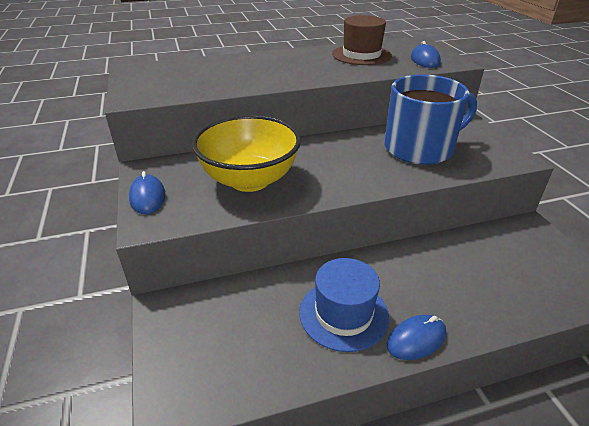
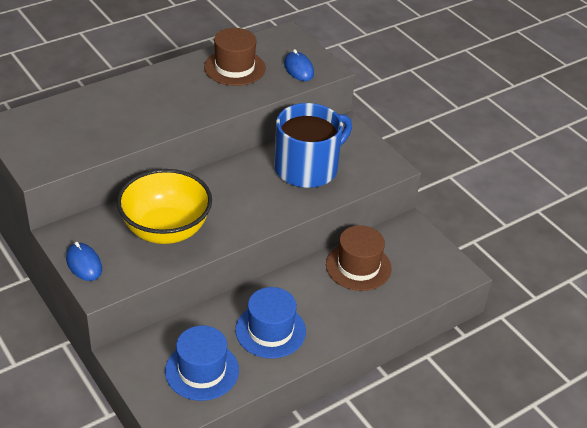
camera: 20 degrees left, 5 degrees up
blue mouse [387,315,446,360] -> none
none -> blue hat [165,326,239,401]
none -> brown hat [326,225,392,291]

